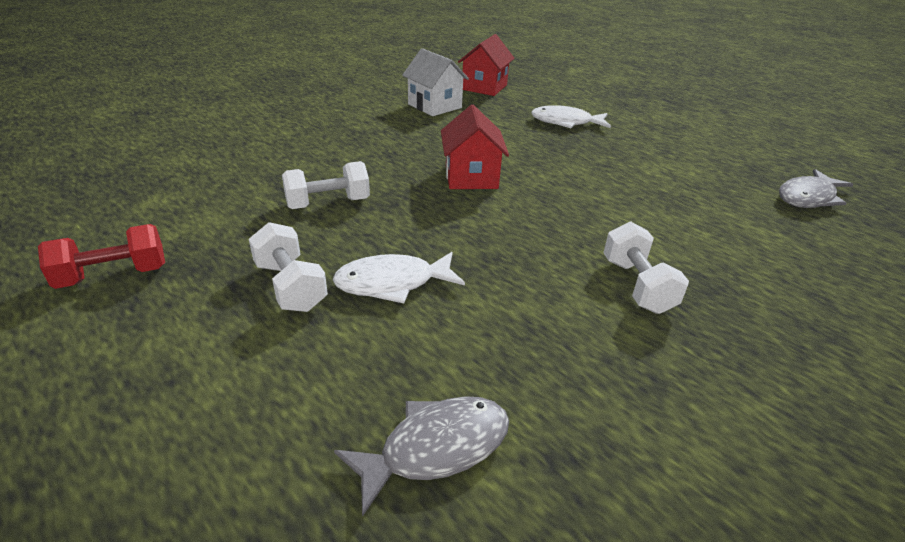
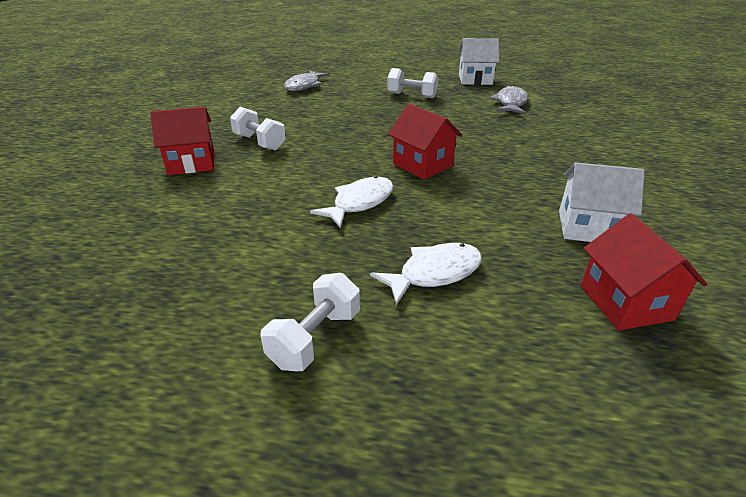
camera: 145 degrees right, 0 degrees up
red dumbbell [38,224,165,289] -> white house [459,38,499,85]
white dumbbell [282,161,370,209] -> white dumbbell moved to [260,273,360,371]
white fish [333,252,465,303] -> white fish moved to [310,176,393,228]
grey fish [779,169,854,208] -> grey fish moved to [489,85,528,114]
none -> red house [150,107,214,175]

